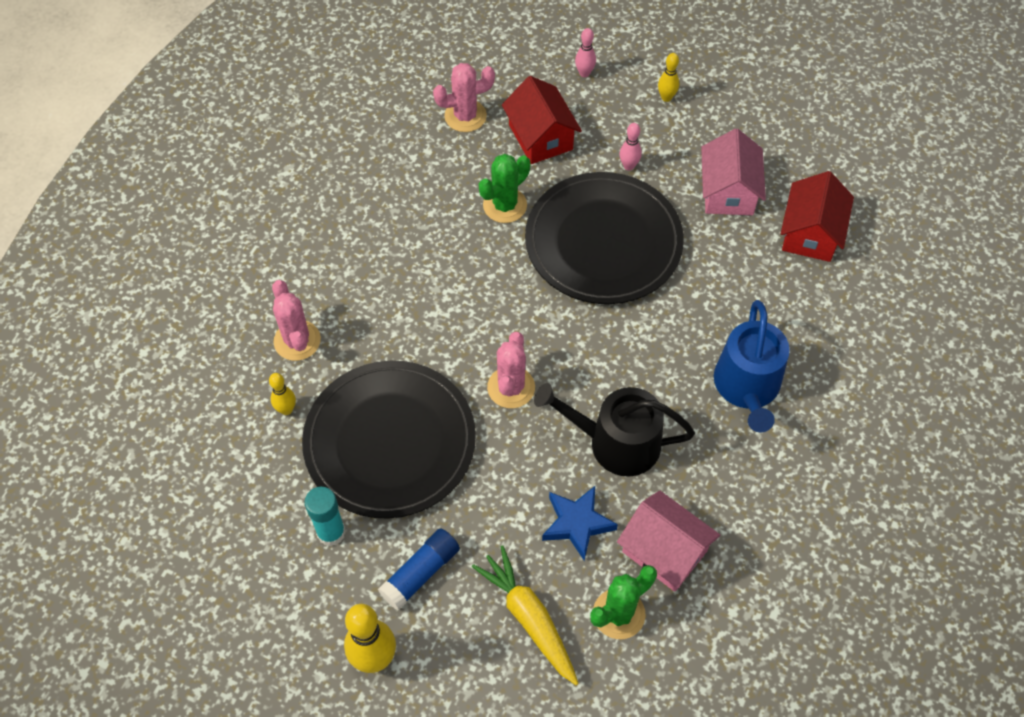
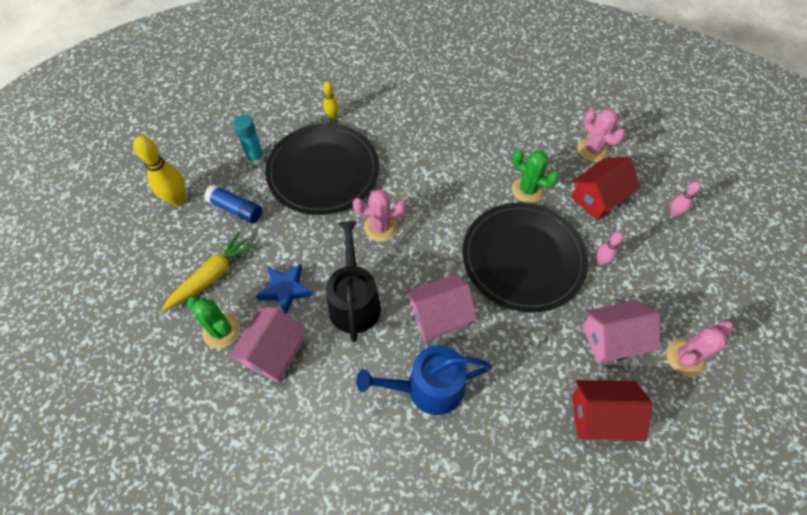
camera: 75 degrees right, 0 degrees up
pink cactus [272,280,321,361] -> pink cactus moved to [666,321,733,377]
yellow bowling pin [658,53,679,102] -> none
none -> pink house [405,275,477,341]

